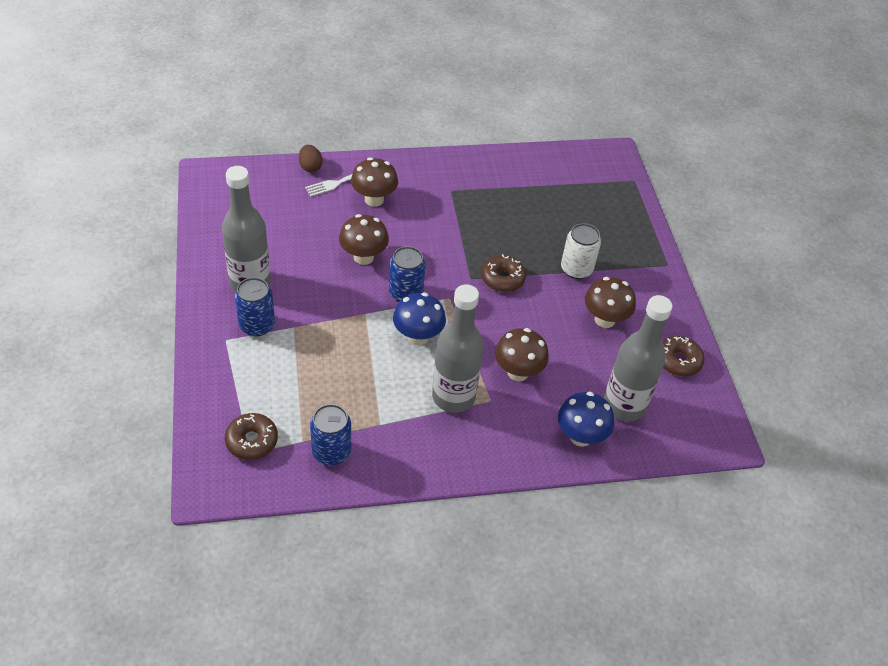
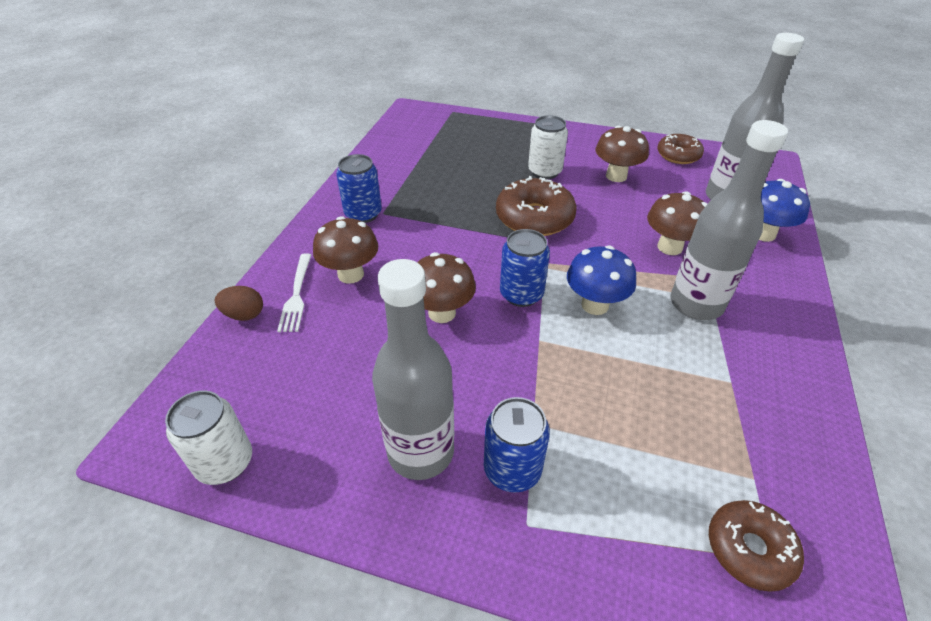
camera: 60 degrees left, 5 degrees down
blue can [310,404,351,465] -> blue can moved to [336,154,382,223]
brown donut [481,254,526,292] -> brown donut [496,176,577,236], size x1.56
none -> white can [165,390,252,485]

